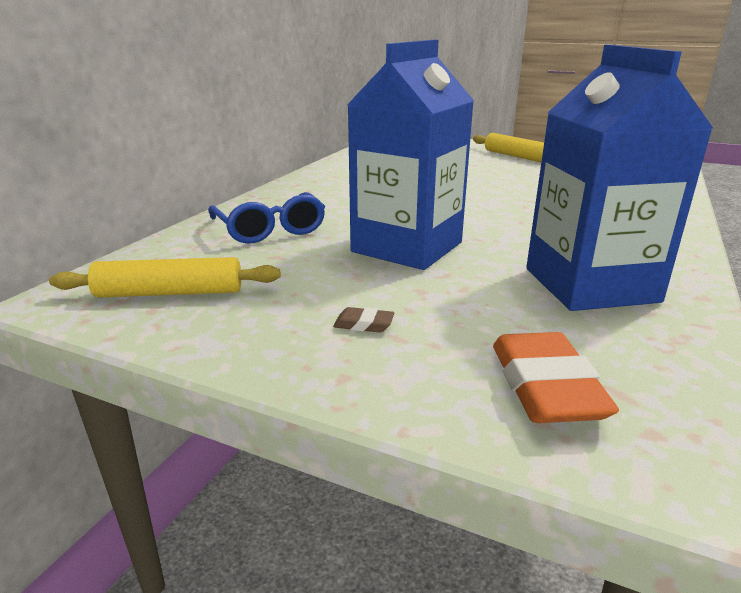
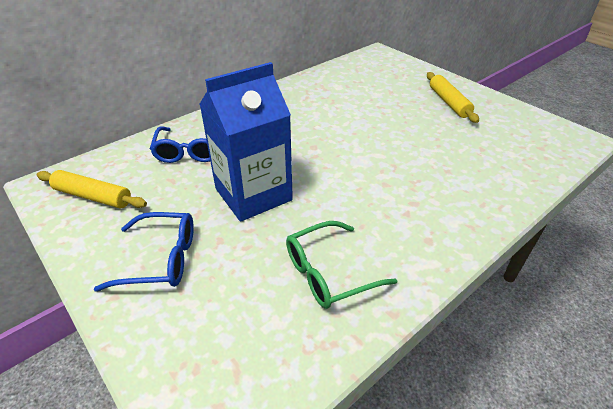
camera: 25 degrees right, 15 degrees up
brown eraser [333,307,394,333] -> blue glasses [94,212,194,292]
orange eraser [493,332,619,423] -> none
blue carton [526,44,714,311] -> green glasses [286,221,398,309]

